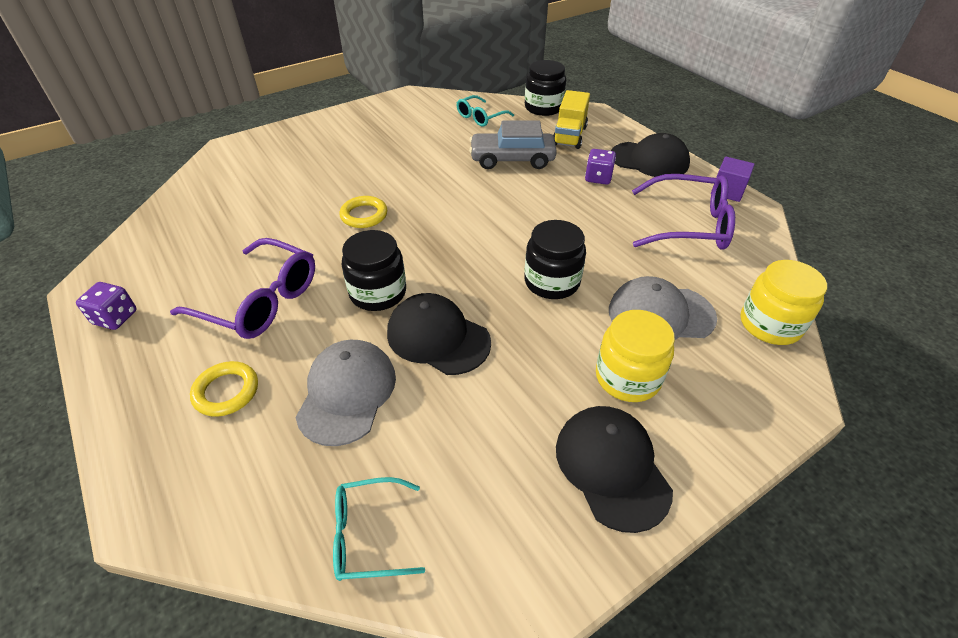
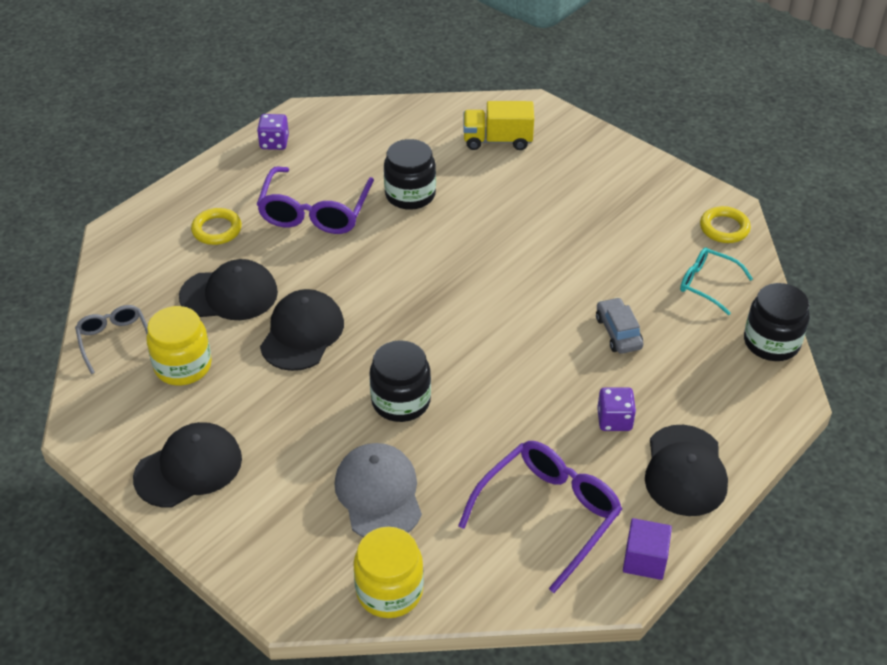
camera: 75 degrees right, 0 degrees up
grey cap [295,340,396,446] -> black cap [179,259,278,320]
turquoise glasses [333,477,425,581] -> grey glasses [75,305,148,374]
yellow ring [339,196,387,228] -> yellow ring moved to [700,206,751,243]
black jar [342,230,406,311] -> black jar moved to [384,139,436,210]
grey car [469,120,557,169] -> grey car [596,297,643,354], size x0.63
yellow truck [553,90,590,149] -> yellow truck moved to [464,101,534,150]
yellow jar [596,310,675,402] -> yellow jar moved to [146,306,212,385]
purple glasses [632,174,735,250] -> purple glasses turned 135 degrees counterclockwise [458,441,622,593]

